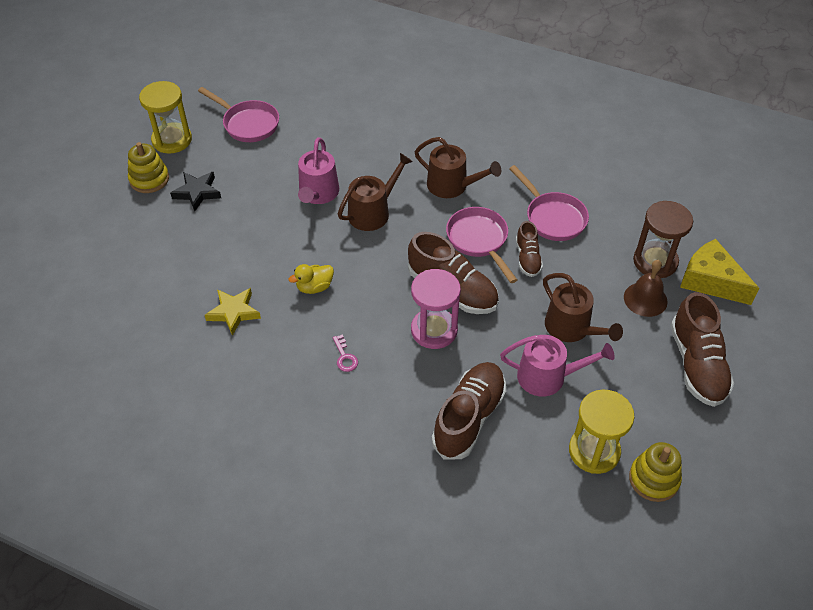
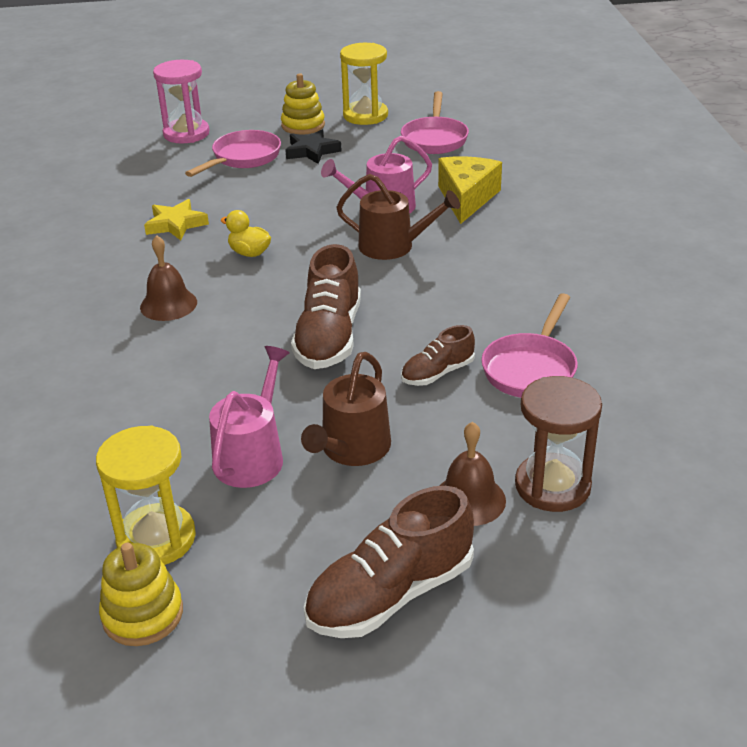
camera: 60 degrees right, 15 degrees down
pink key [333,334,358,372] -> brown bell [140,235,197,321]
pink hourglass [411,269,461,349] -> pink hourglass moved to [153,60,209,144]
brown watering can [414,137,501,198] -> none
brown shoe [432,362,506,459] -> none
pink pan [446,207,517,283] -> pink pan moved to [185,130,281,177]
pink watering can [500,335,615,397] -> pink watering can turned 135 degrees counterclockwise [209,346,289,488]
yellow cheese [680,239,759,305] -> yellow cheese moved to [438,156,502,224]

